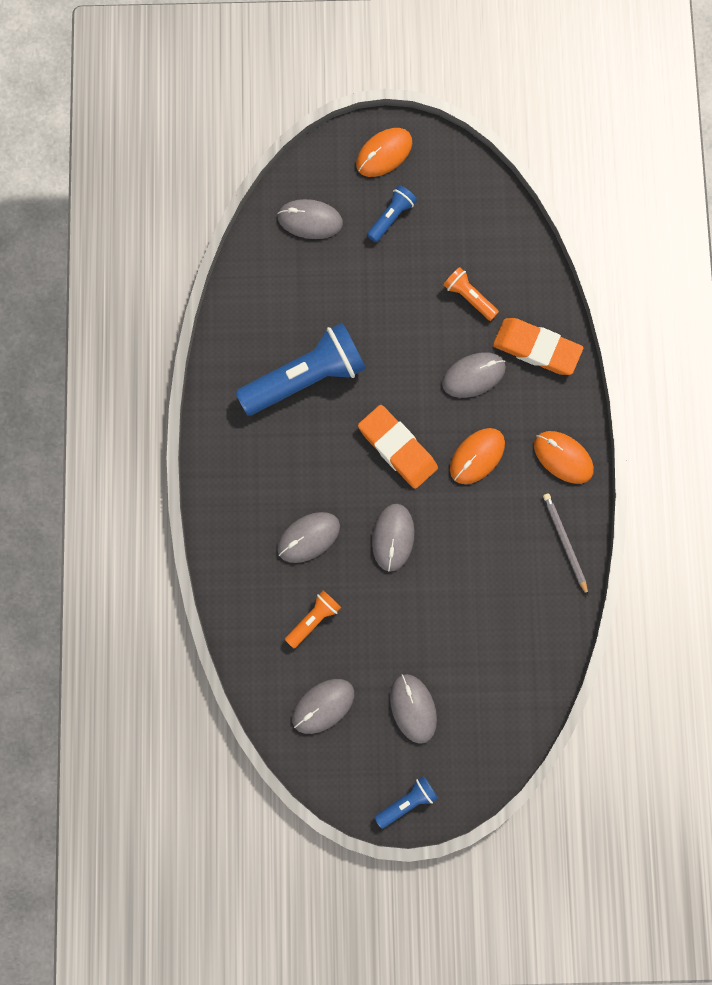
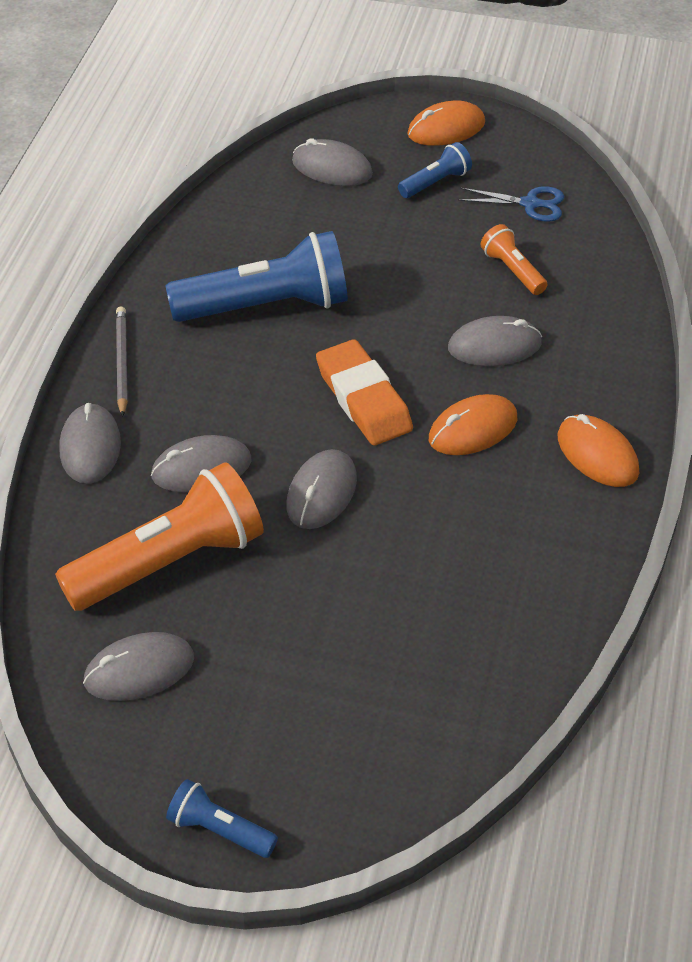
camera: 15 degrees right, 30 degrees down
orange flashlight [285,590,341,648] -> orange flashlight [55,462,264,611], size x2.10
blue flashlight [374,776,438,829] -> blue flashlight turned 135 degrees counterclockwise [166,779,278,858]
grey mouse [390,674,437,744] -> grey mouse moved to [59,403,121,484]
orange eraser [493,318,583,375] -> none
grey pencil [543,493,588,596] -> grey pencil moved to [116,307,128,417]
none -> blue scissors [458,186,564,222]

